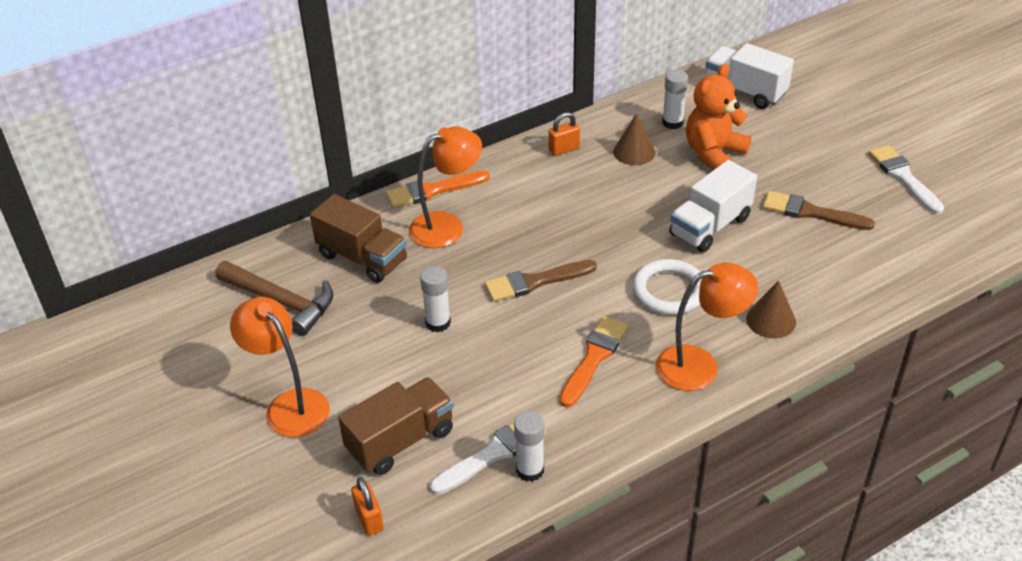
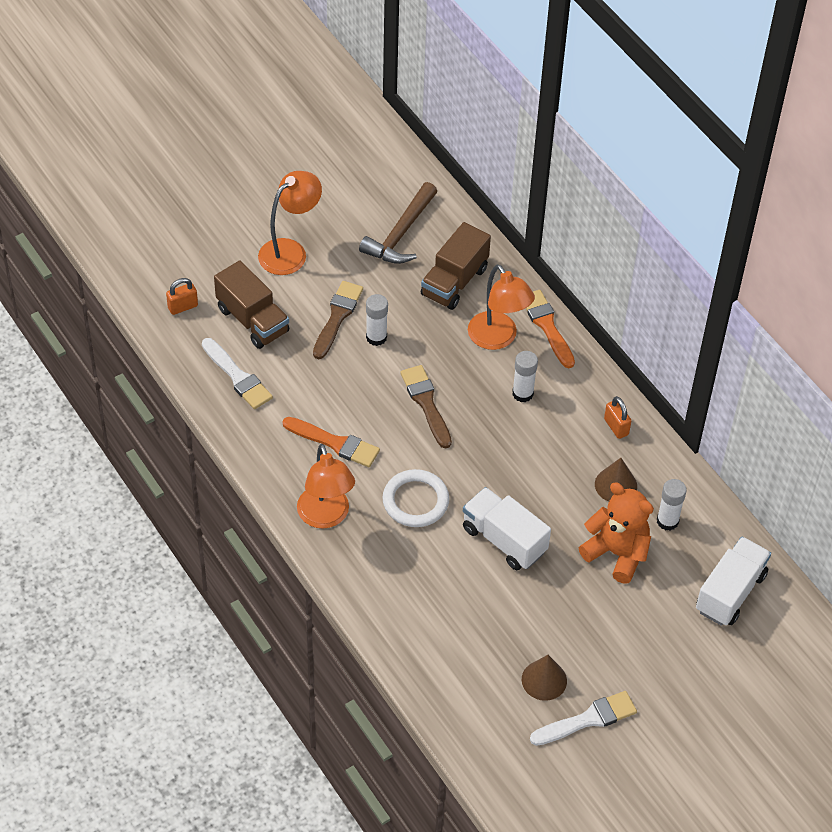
camera: 85 degrees right, 10 degrees up
white glue stick [514,411,545,482] -> white glue stick moved to [512,351,538,402]
brown cone [746,280,796,338] -> brown cone moved to [522,655,567,701]
brown brush [763,191,875,230] -> brown brush moved to [313,281,363,359]

